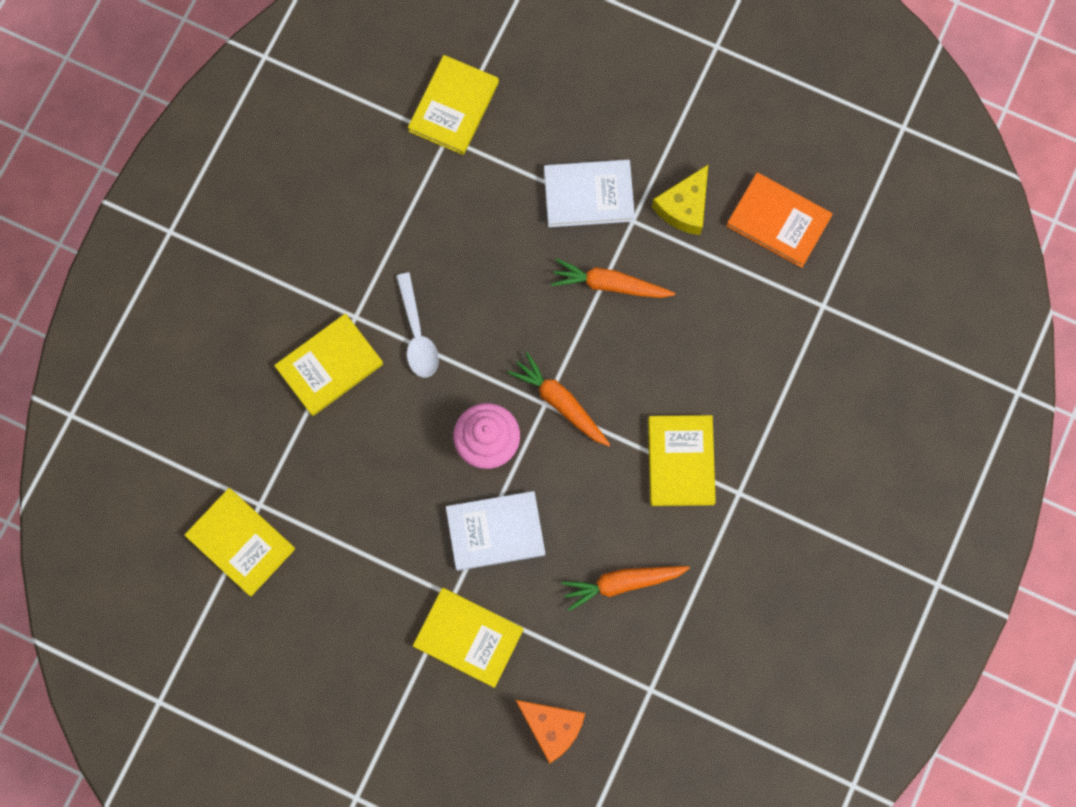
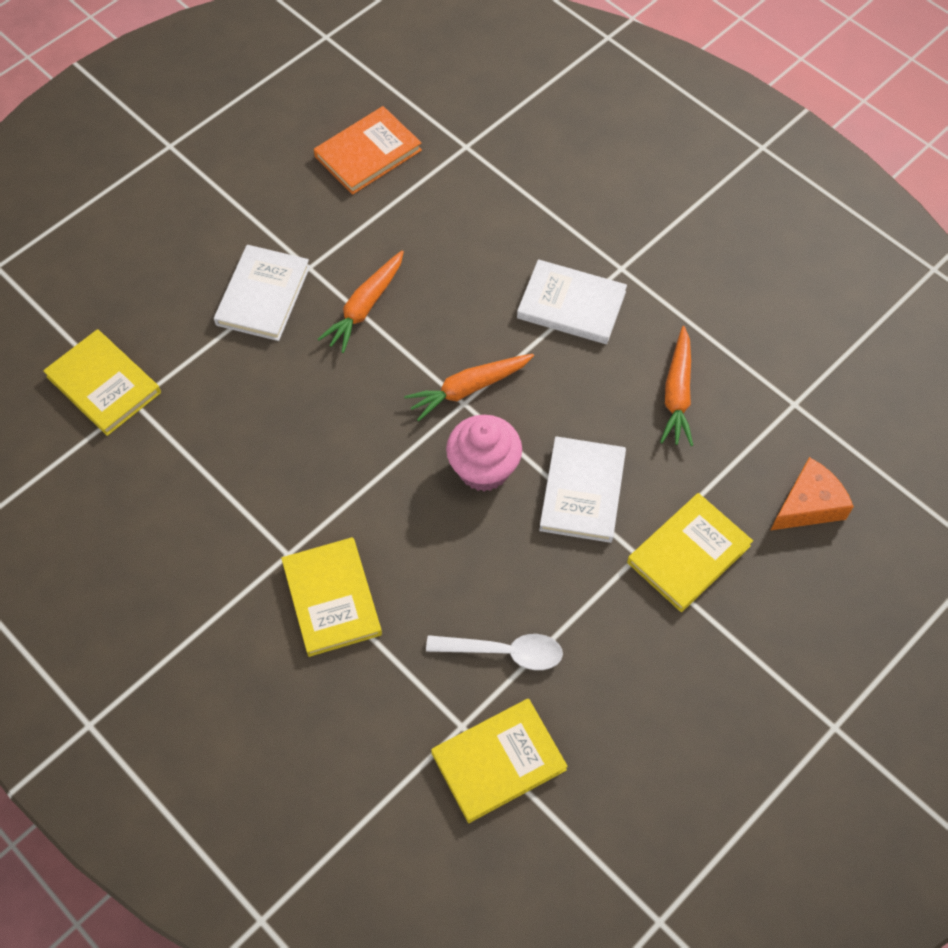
camera: 70 degrees left, 15 degrees down
white spoon [396,272,439,377] -> white spoon moved to [426,634,563,670]
yellow book [648,415,716,506] -> white book [517,259,627,344]
yellow cheese [652,165,708,235] -> none

